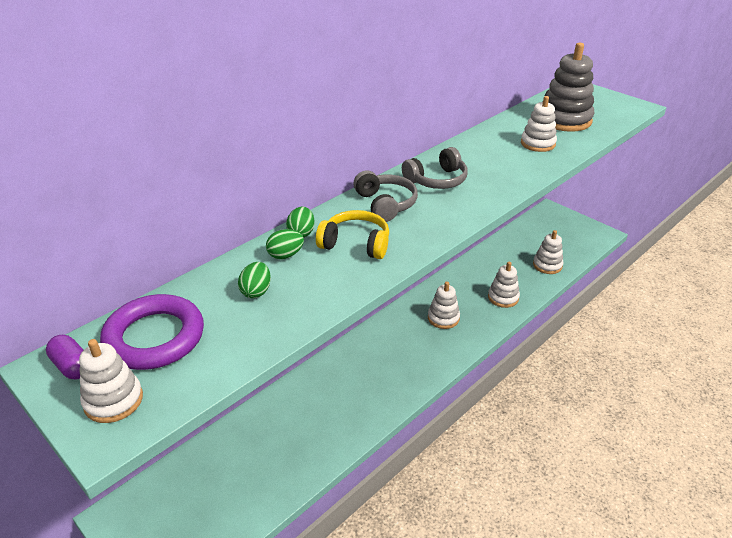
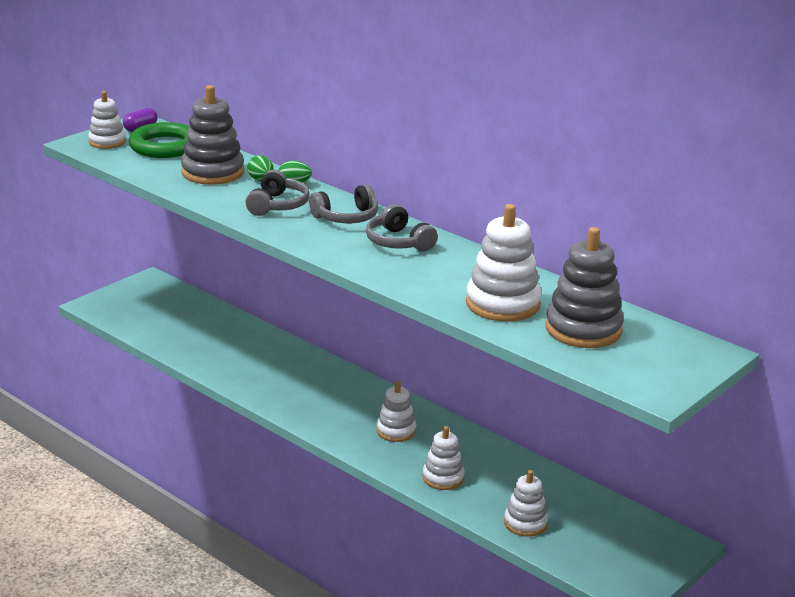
camera: 85 degrees right, 10 degrees down
purple ring [100,294,204,370] -> green ring [128,122,190,158]
green egg [238,262,271,298] -> grey stacking toy [181,85,244,185]
yellow headphones [316,210,389,259] -> grey headphones [246,170,310,216]
white stacking toy [521,96,557,152] -> white stacking toy [466,204,542,322], size x1.63

